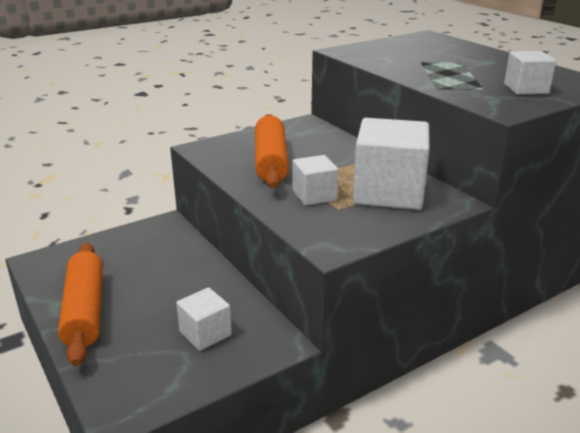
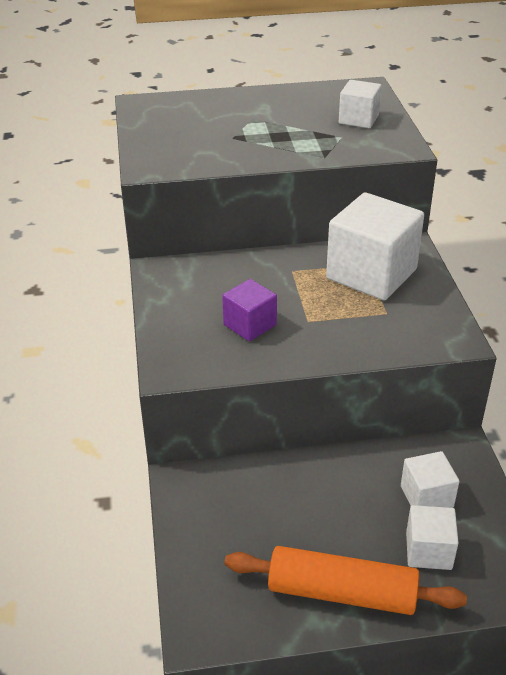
camera: 65 degrees left, 10 degrees up
orange rolling pin [255,114,289,188] -> purple cube [222,279,277,341]
white cube [292,155,338,206] -> white cube moved to [406,505,459,570]

